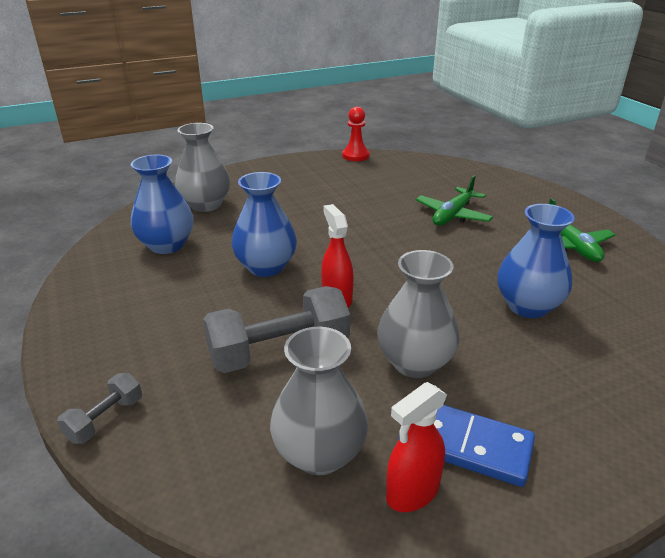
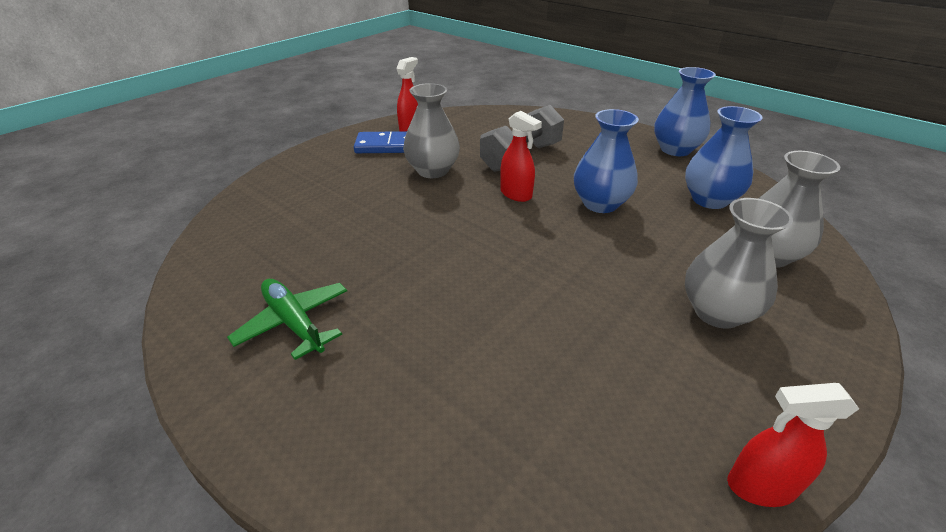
camera: 155 degrees right, 5 degrees up
grey dumbbell [57,373,142,444] -> none
grey vase [270,327,368,475] -> grey vase moved to [685,198,793,329]
red pawn [342,107,370,161] -> red spray bottle [727,383,859,507]
green plane [416,175,493,226] -> none
blue vase [497,204,575,318] -> blue vase moved to [654,67,716,156]

